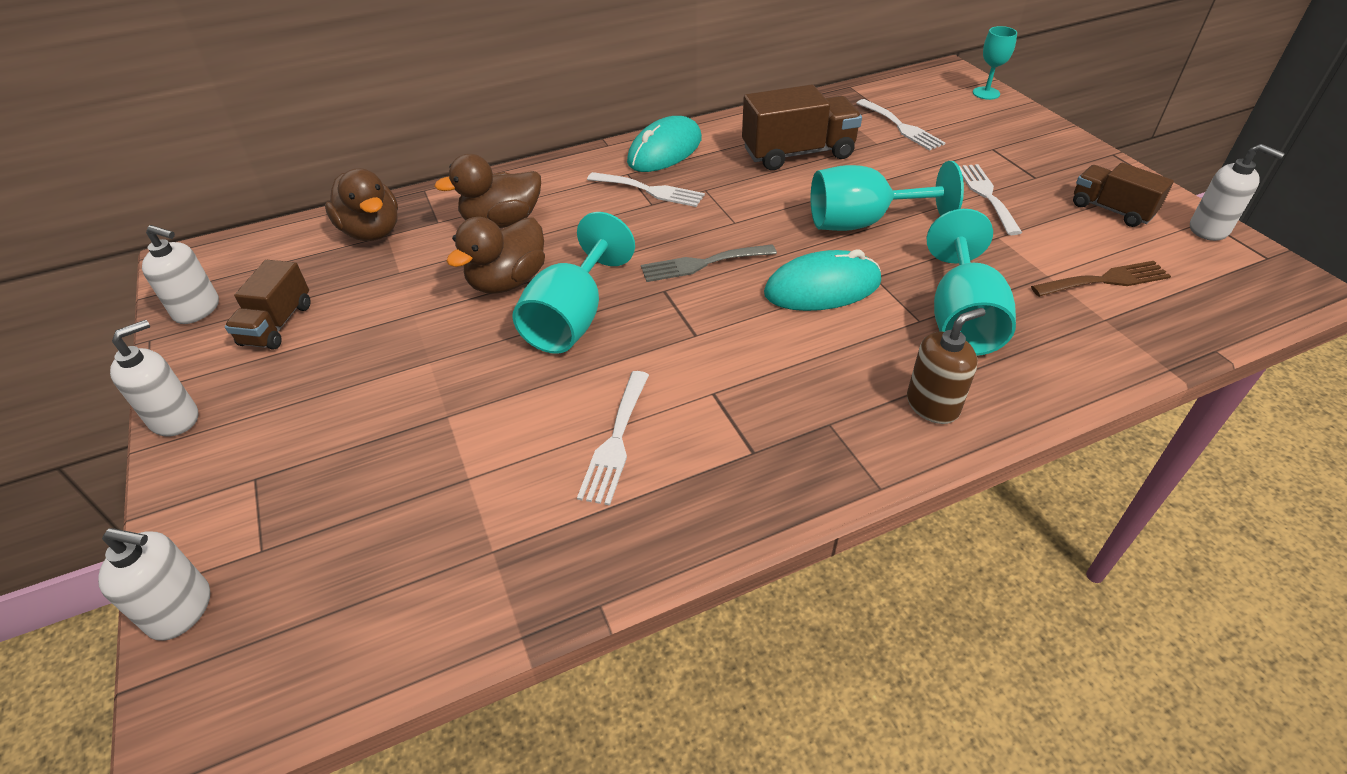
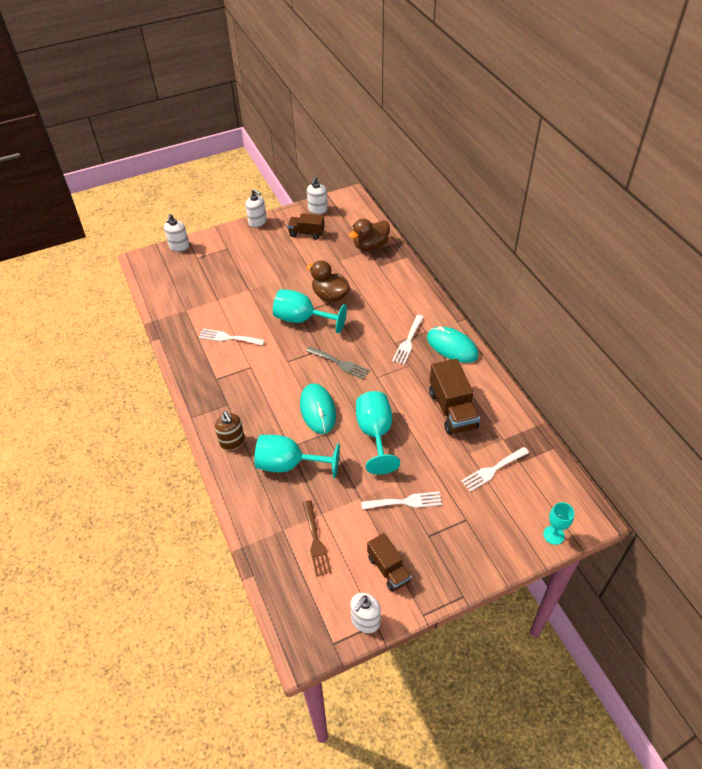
camera: 90 degrees right, 5 degrees up
brown duck [434,154,541,228] -> none
grey fork [641,244,777,282] -> grey fork turned 135 degrees clockwise [306,346,370,380]
brown truck [1073,163,1174,227] -> brown truck turned 105 degrees clockwise [367,533,412,592]

